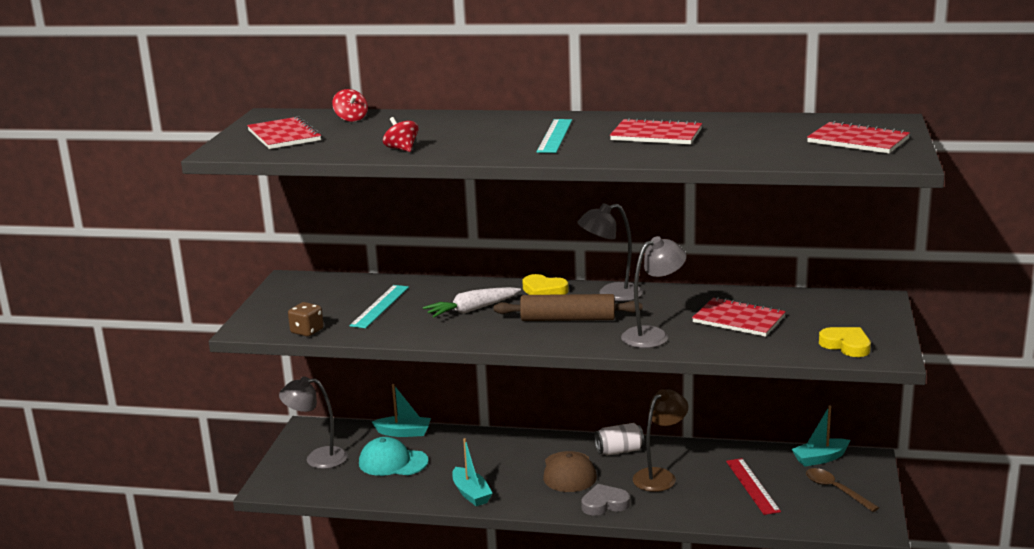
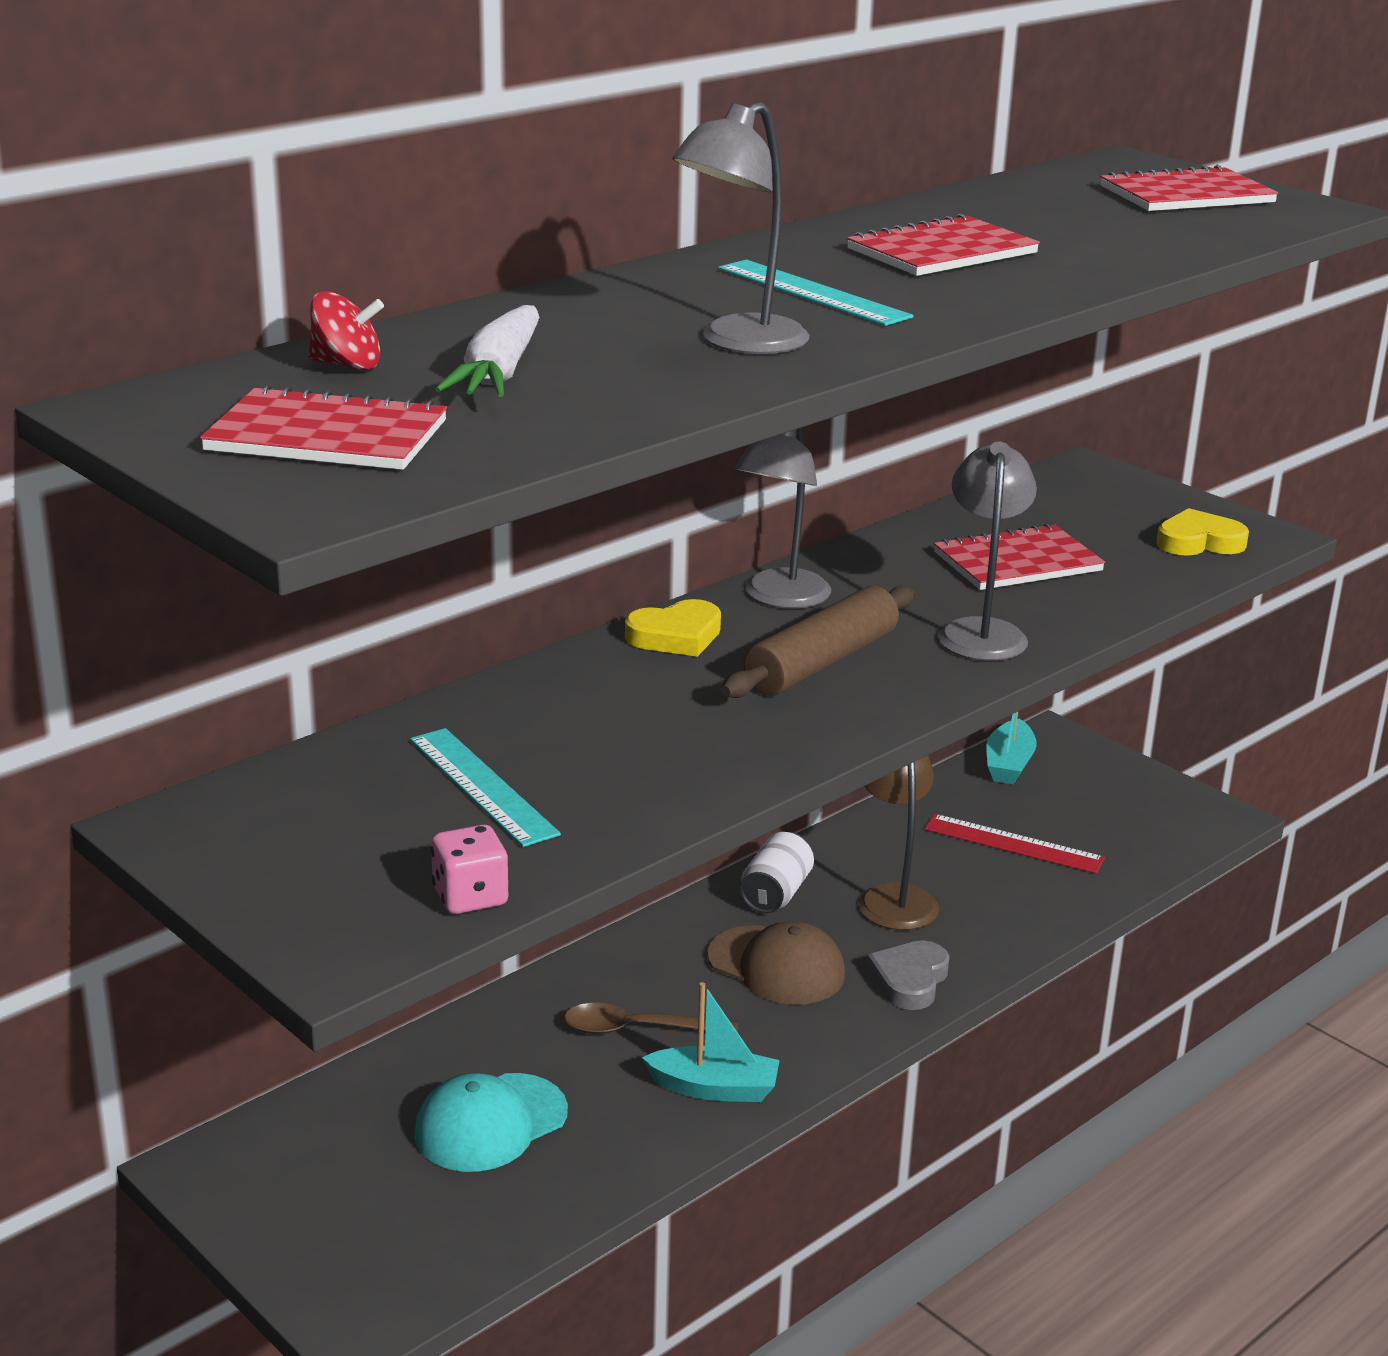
camera: 55 degrees left, 5 degrees up
grey lamp [279,376,348,469] -> grey lamp moved to [672,102,809,354]
brown dice [288,302,324,337] -> pink dice [431,824,509,914]
turquoise boat [372,384,431,437] -> none
red spinning top [383,117,419,152] -> none
white carrot [423,287,521,318] -> white carrot moved to [435,305,539,397]
brown spoon [806,468,879,512] -> brown spoon moved to [564,1003,738,1034]

